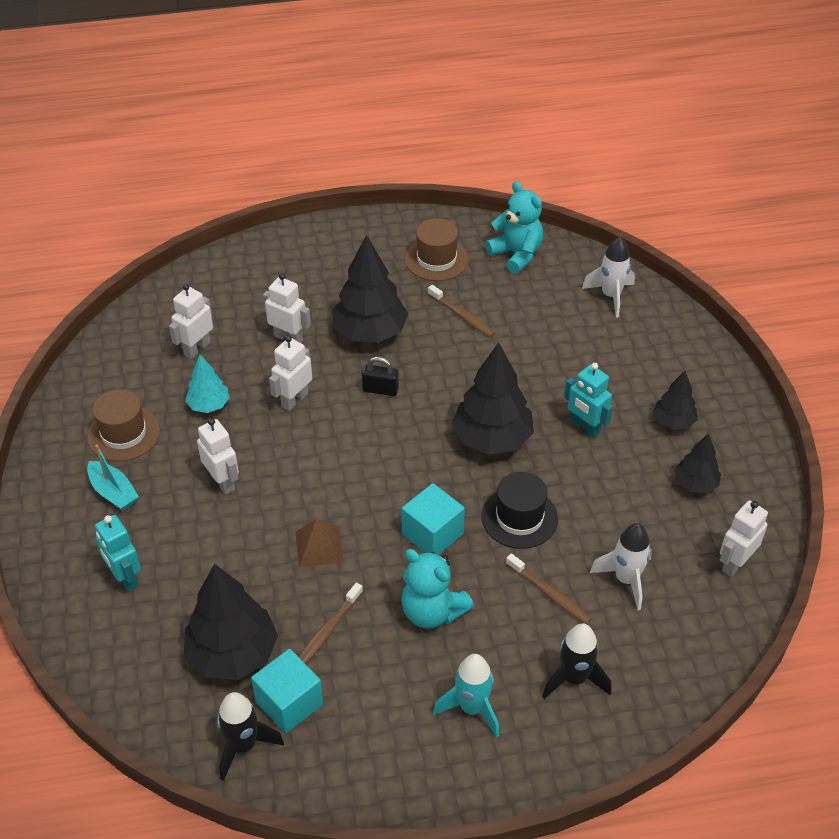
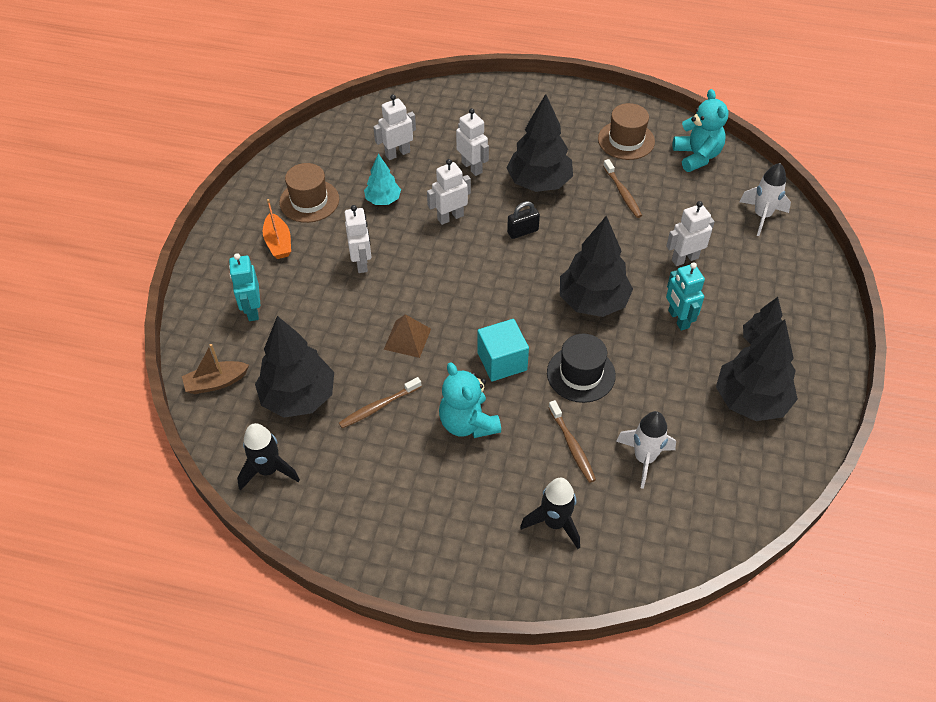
camera: 25 degrees right, 5 degrees up
turquoise boat [87,445,139,511] -> orange boat [263,199,291,259]
turquoise cube [251,649,323,733] -> none
black padlock [362,356,399,396] -> black padlock turned 60 degrees counterclockwise [507,201,540,239]
turquoise rocket [433,654,499,737] -> none
black tree [674,433,721,493] -> black tree [716,319,798,421], size x1.81
white robot [720,500,768,577] -> white robot moved to [666,201,715,266]
none -> brown boat [182,344,249,394]

